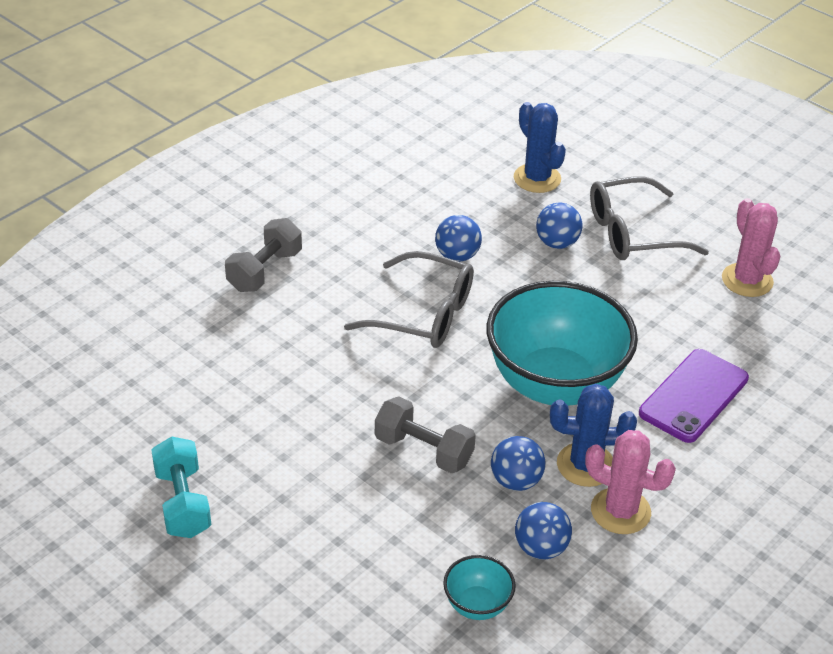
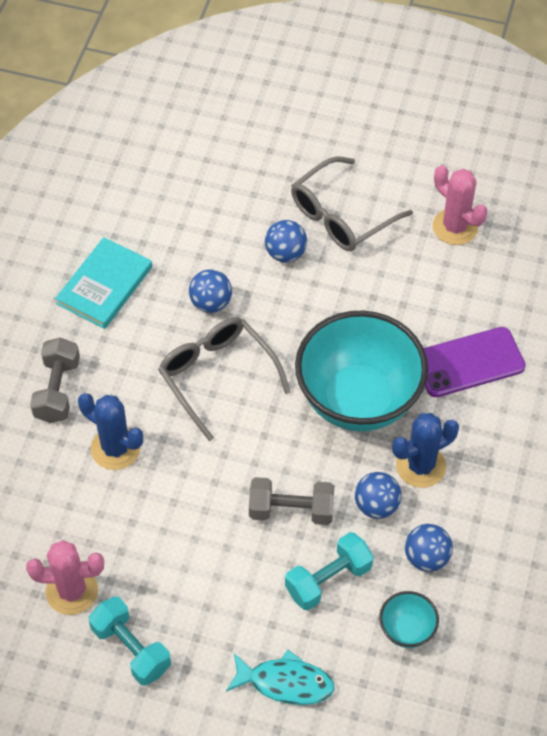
camera: 25 degrees left, 15 degrees up
grey glasses [344,251,474,348] -> grey glasses turned 120 degrees counterclockwise [158,317,290,441]
blue cactus [514,102,566,193] -> blue cactus moved to [78,393,143,470]
pink cactus [585,430,676,534] -> pink cactus moved to [26,540,104,615]
purple phone [639,349,749,443] -> purple phone turned 60 degrees clockwise [424,327,526,397]
none -> turquoise book [55,237,152,329]
none -> turquoise fish [226,650,335,705]
none -> turquoise dumbbell [285,532,373,610]

